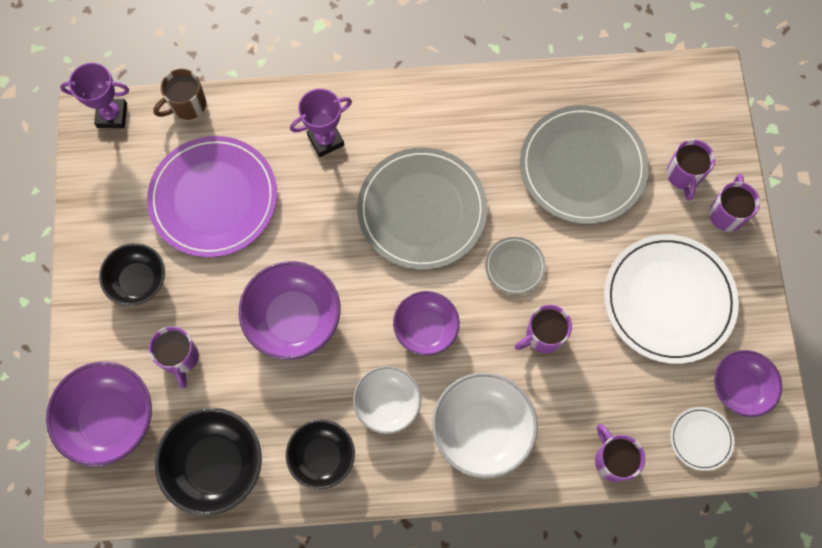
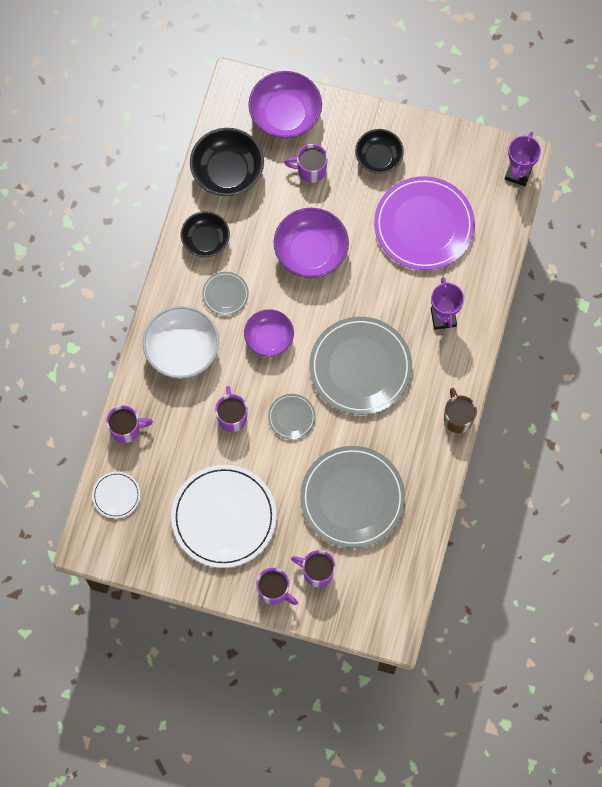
camera: 110 degrees right, 0 degrees up
brown mug [153,69,206,120] -> brown mug moved to [444,388,477,433]
white bowl [353,366,421,434] -> grey plate [202,272,249,316]
purple bowl [714,350,782,417] -> none

